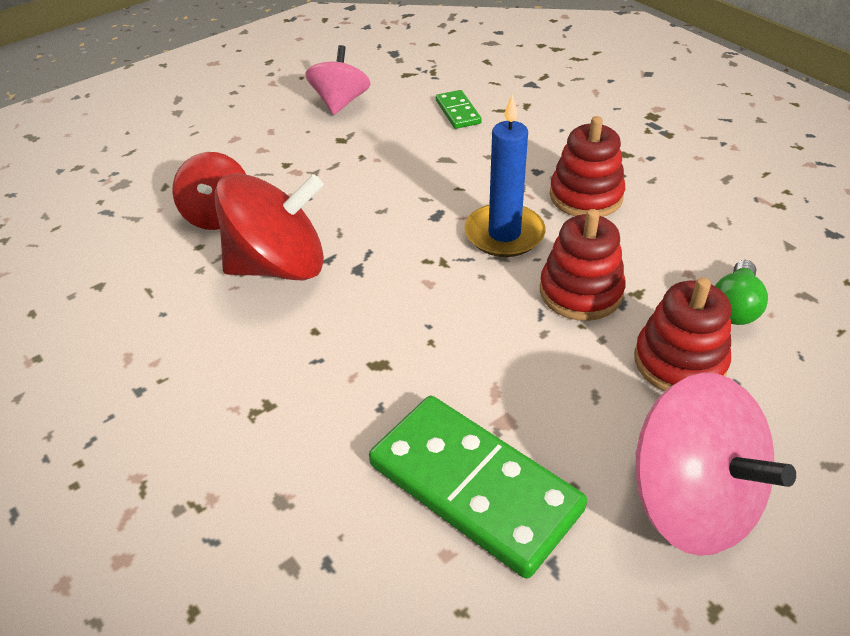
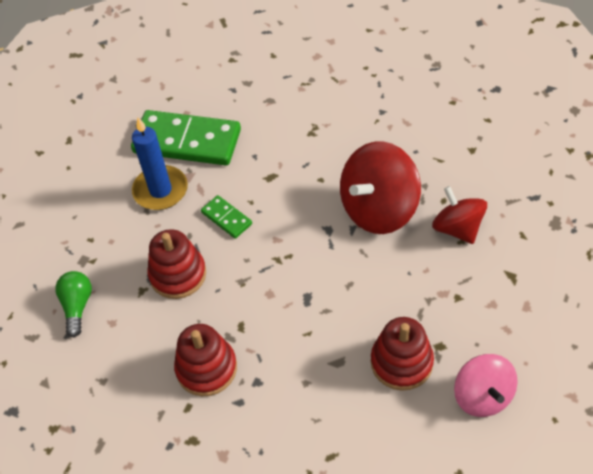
camera: 155 degrees right, 10 degrees up
green domino [436,90,482,129] -> green domino moved to [201,195,252,239]
blue candle [464,94,545,257] -> blue candle moved to [132,117,188,210]
red stacking toy [634,278,731,392] -> red stacking toy moved to [371,317,434,391]
pink spinning top [635,373,796,556] -> none

